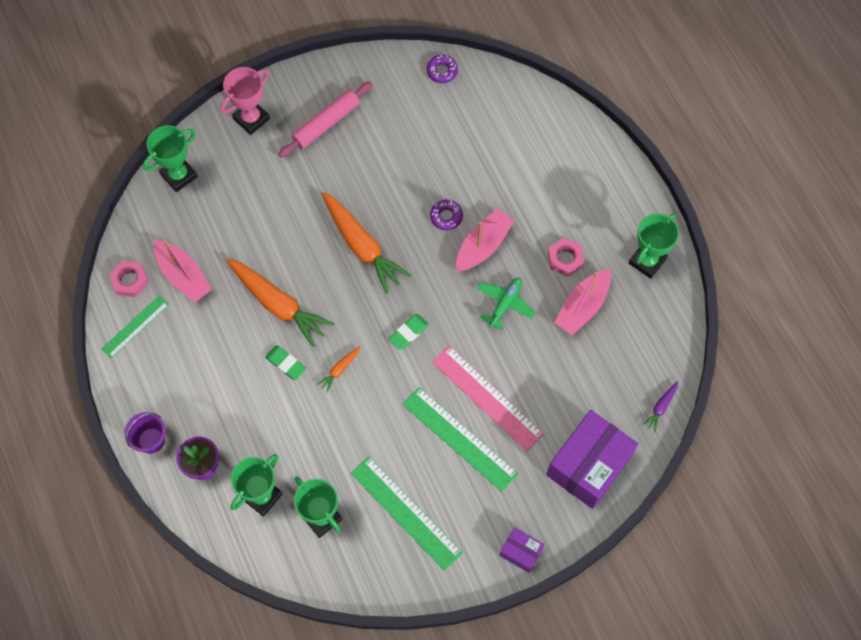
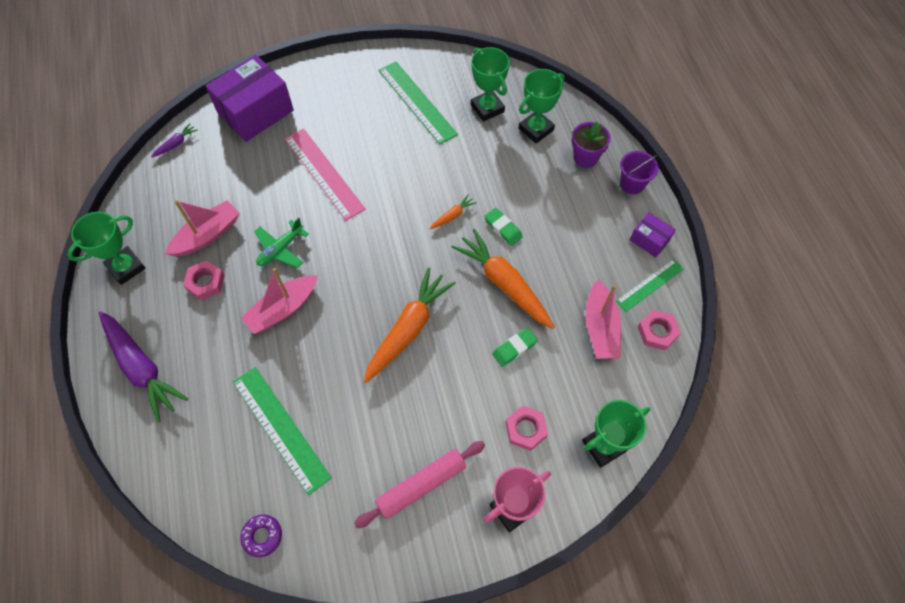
camera: 170 degrees left, 5 degrees down
pink boat [153,240,212,302] -> pink boat turned 150 degrees counterclockwise [586,280,621,359]
orange carrot [322,192,411,294] -> orange carrot turned 60 degrees clockwise [363,267,456,383]
green eraser [388,314,429,350] -> green eraser moved to [492,328,538,367]
green ruler [402,387,518,492] -> green ruler moved to [233,367,332,495]
purple donut [430,200,463,230] -> none
purple box [500,527,544,573] -> purple box moved to [630,212,676,258]
none -> purple carrot [99,311,188,422]
none -> pink nut [506,406,548,451]

